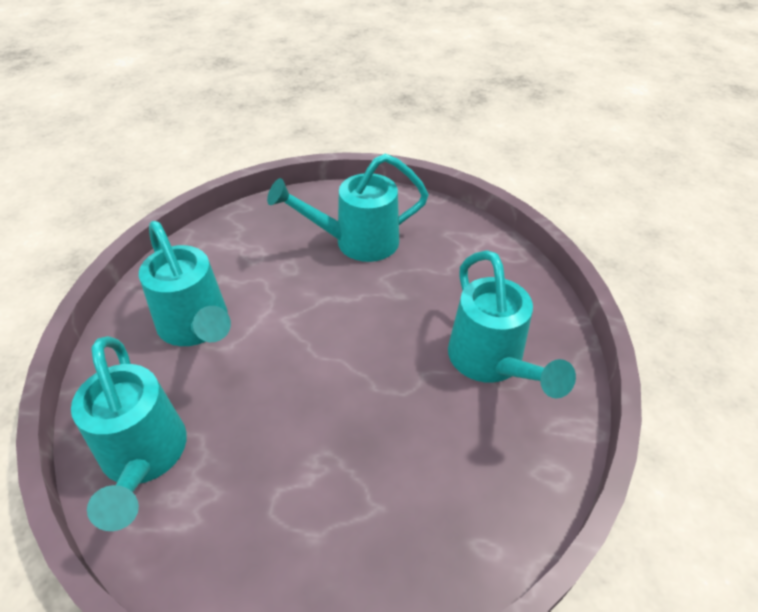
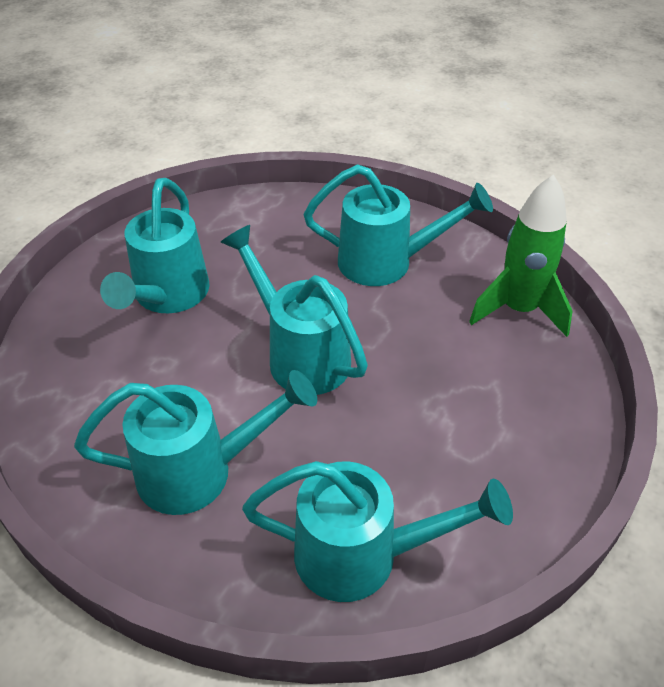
camera: 65 degrees left, 0 degrees up
none -> turquoise watering can [221,225,368,395]
none -> green rocket [469,175,573,337]

